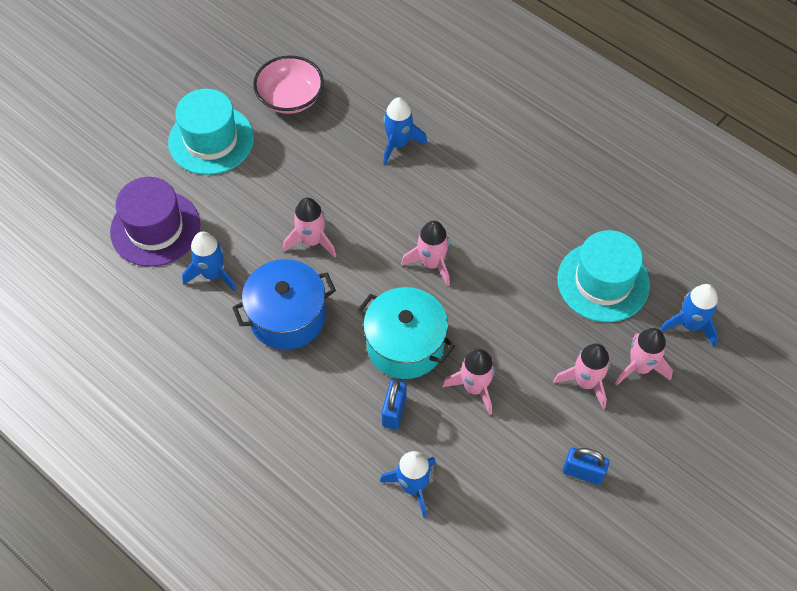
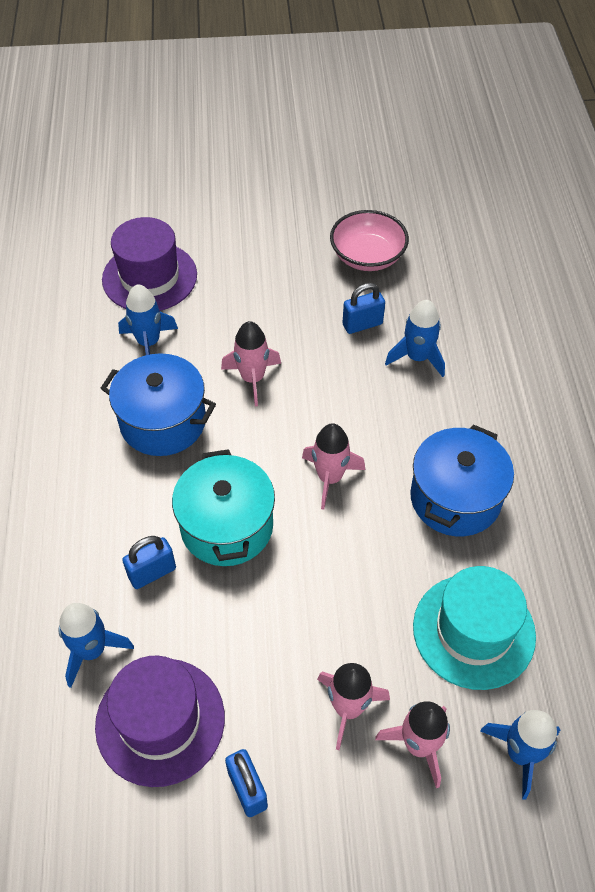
camera: 45 degrees right, 5 degrees down
turquoise hat [168,89,254,175] -> none
pink rocket [442,349,495,415] -> none
none -> purple hat [95,656,225,787]
none -> blue padlock [343,283,385,334]
none -> blue pot [410,424,514,536]

